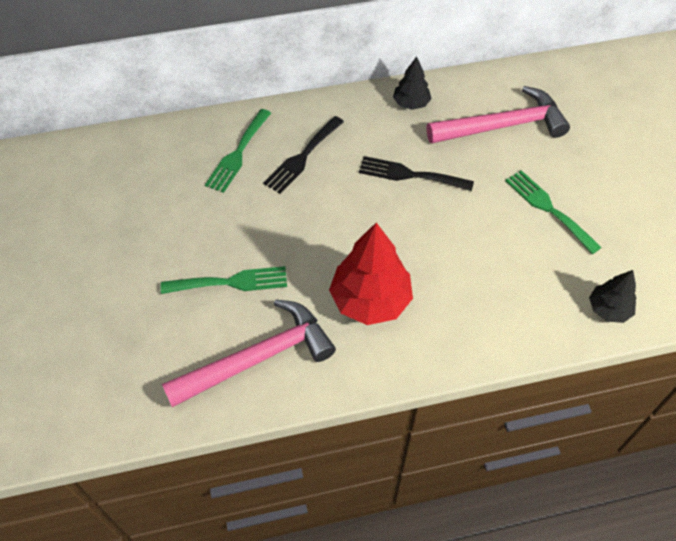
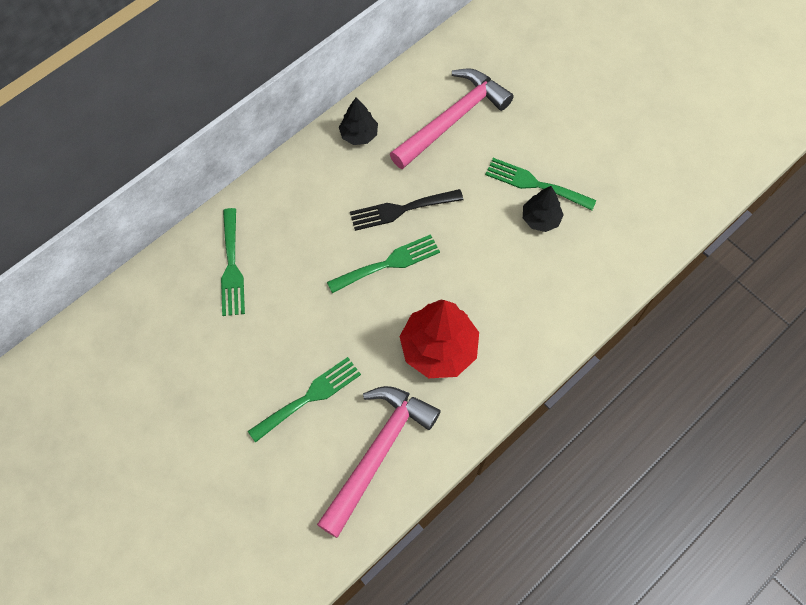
camera: 30 degrees left, 10 degrees up
black fork [263,116,344,194] -> none
black tree [589,270,637,323] -> black tree moved to [523,186,564,232]
none -> green fork [327,234,440,293]

